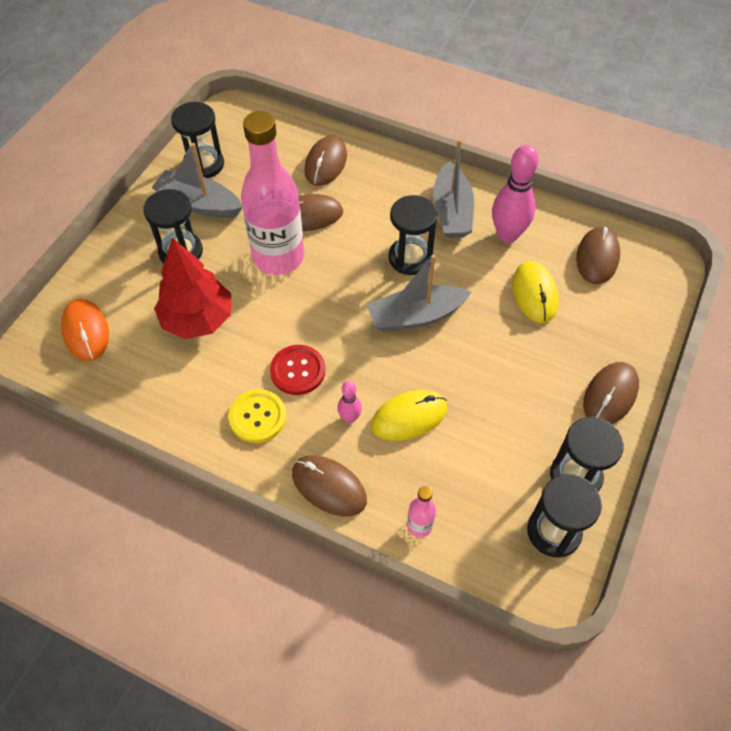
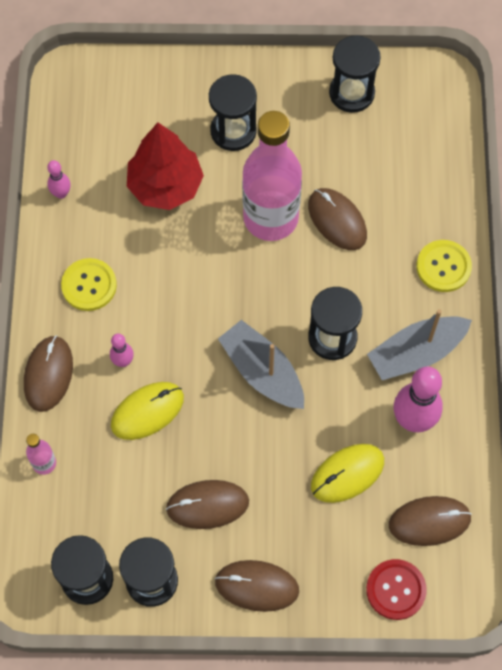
camera: 65 degrees right, 10 degrees up
orange mouse [61,299,109,362] -> none
grey boat [151,143,243,218] -> none
red button [270,345,325,395] -> red button moved to [366,559,427,620]
brown mouse [304,136,347,186] -> brown mouse moved to [166,480,249,529]
yellow mouse [371,390,447,441] -> yellow mouse turned 75 degrees counterclockwise [111,382,184,440]
none -> pink bowling pin [47,160,70,199]
none -> yellow button [417,240,472,292]

